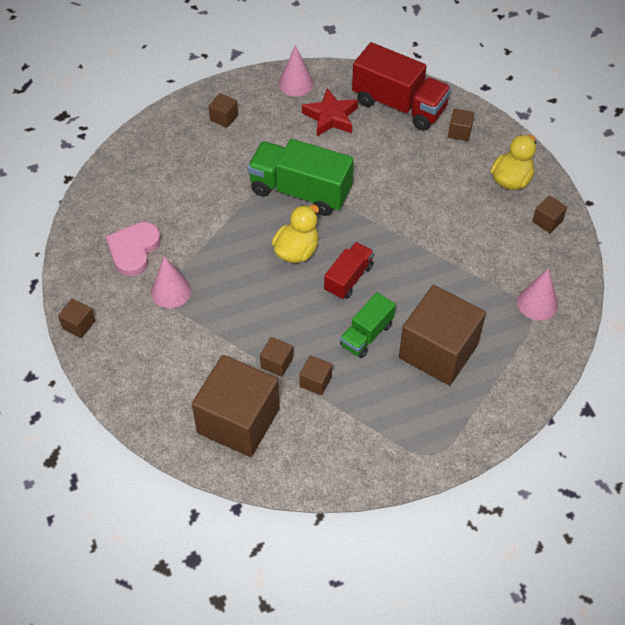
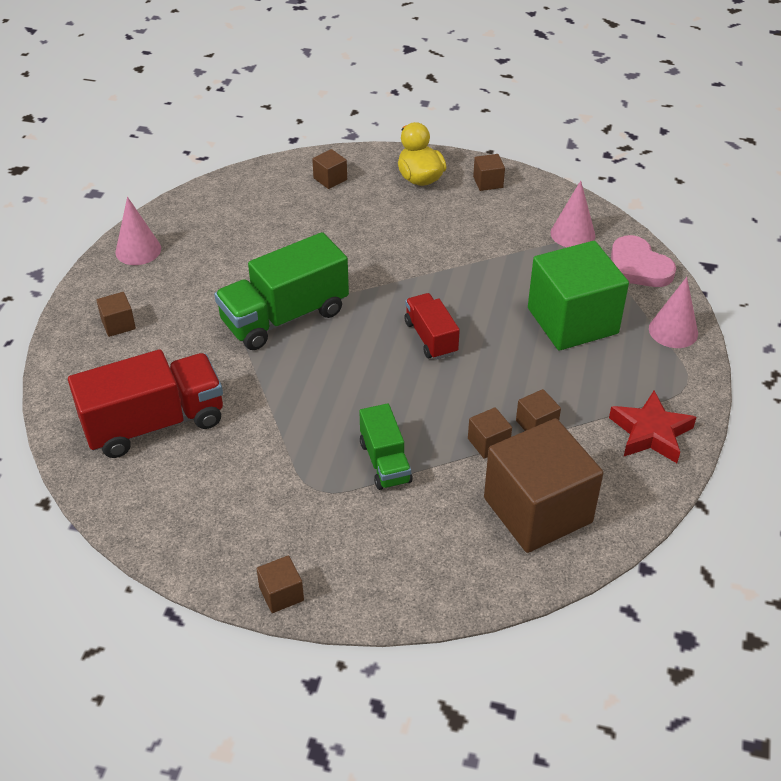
camera: 55 degrees left, 10 degrees down
pink heart [105,222,161,276] -> pink heart moved to [611,235,676,287]
pink cone [151,256,192,308] -> pink cone moved to [649,277,698,348]
yellow duck [272,205,319,263] -> none
red star [302,88,358,136] -> red star moved to [609,391,697,463]
green truck [340,292,396,358] -> green truck moved to [359,403,413,490]
red truck [352,42,451,131] -> red truck moved to [68,349,223,458]
brown cube [399,285,486,385] -> green cube [528,241,629,351]

